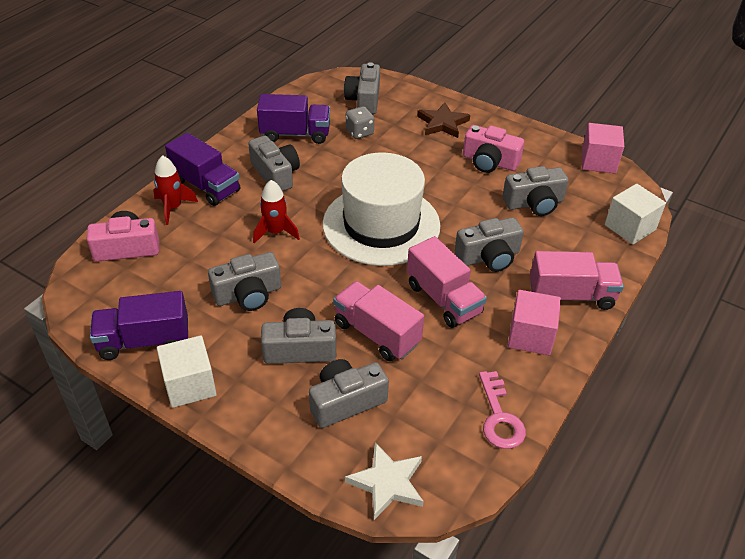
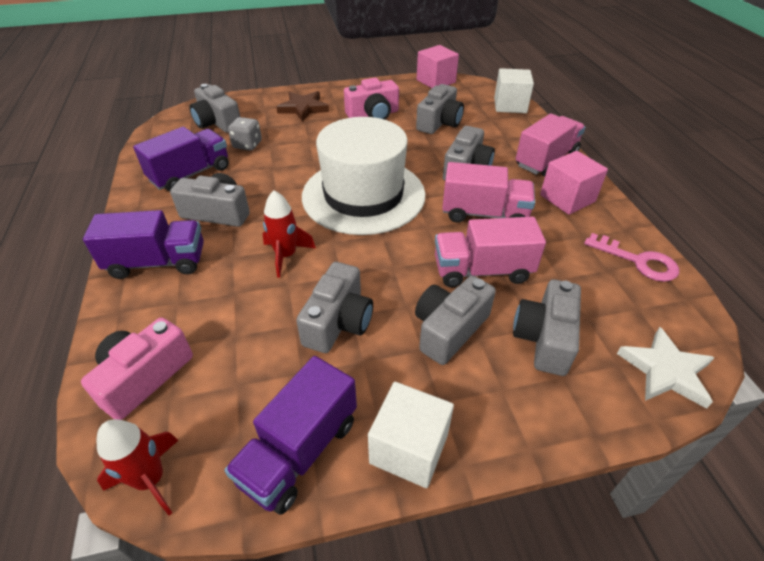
camera: 45 degrees left, 0 degrees up
red rocket [153,155,198,225] -> red rocket moved to [97,419,178,515]

